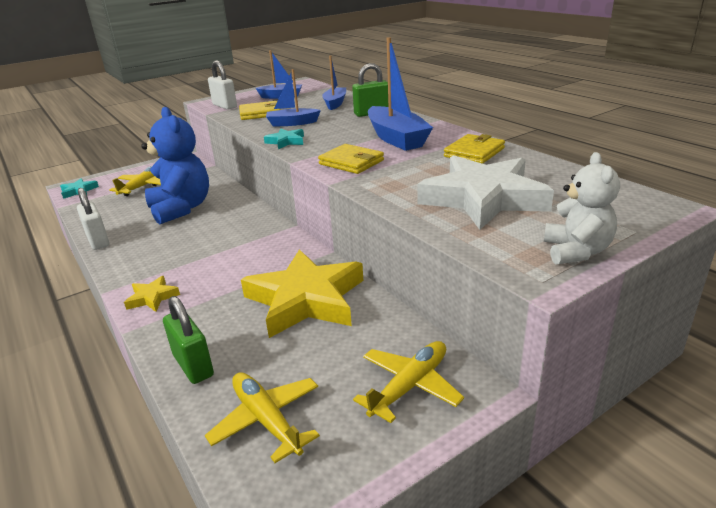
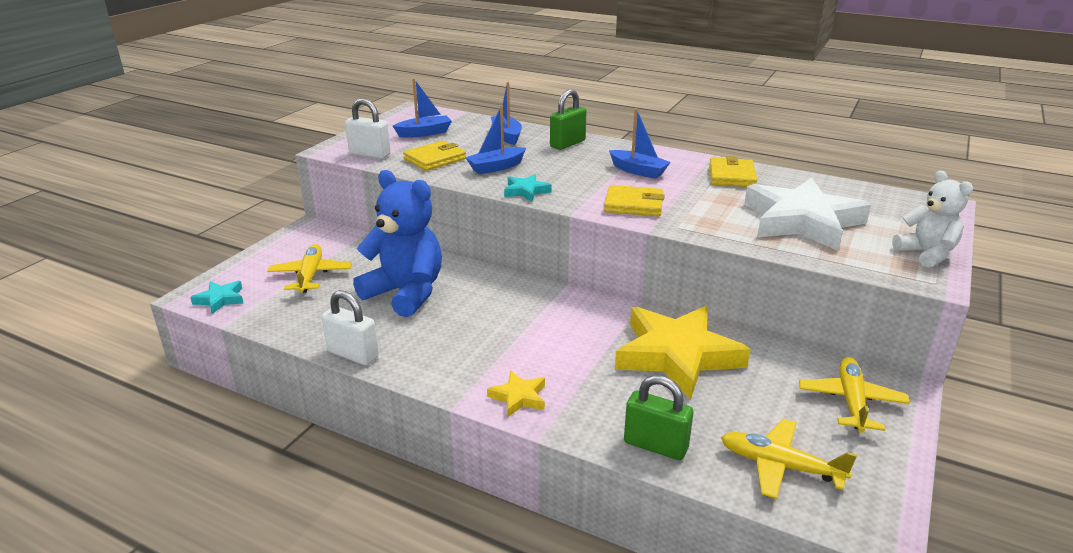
camera: 30 degrees left, 0 degrees up
blue boat [368,37,433,151] -> blue boat [609,108,671,179], size x0.62

